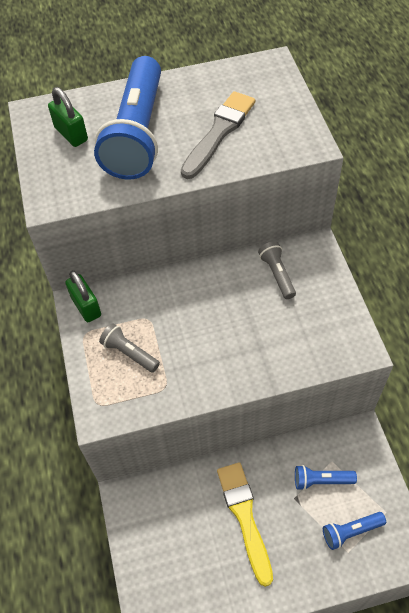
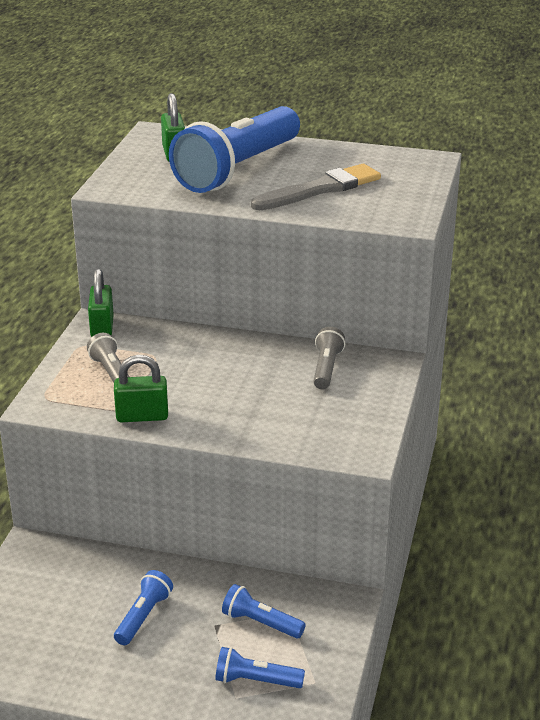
camera: 25 degrees right, 25 degrees down
yellow brush [217,462,273,587] -> blue flashlight [114,570,173,645]
none -> green padlock [114,355,168,422]

